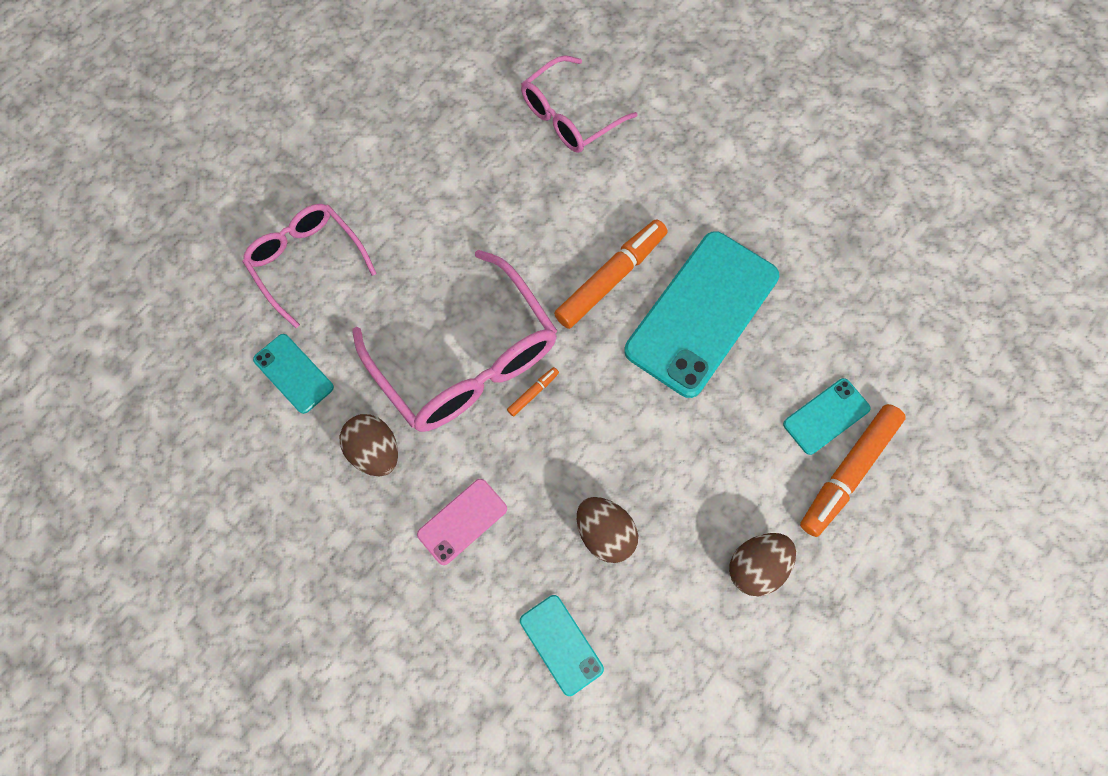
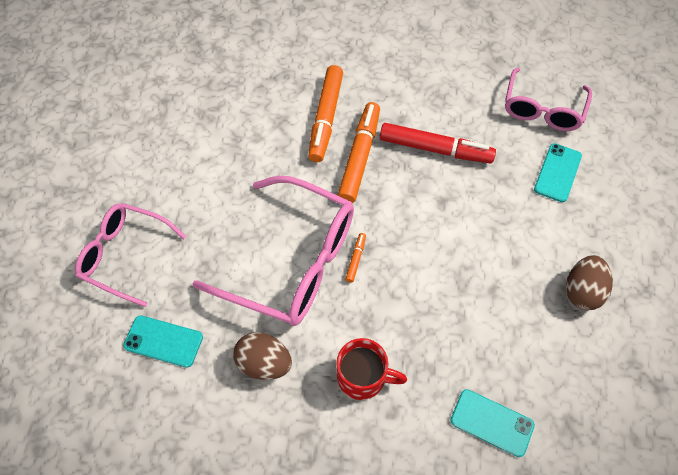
camera: 30 degrees left, 10 degrees down
pink phone [417,479,507,565] -> red mug [337,338,407,400]
pink glasses [521,55,638,153] -> pink glasses moved to [505,68,592,131]
brown egg [577,497,638,563] -> none
turquoise phone [624,231,779,398] -> red marker [380,123,496,163]
orange marker [800,404,906,537] -> orange marker moved to [308,65,343,162]

